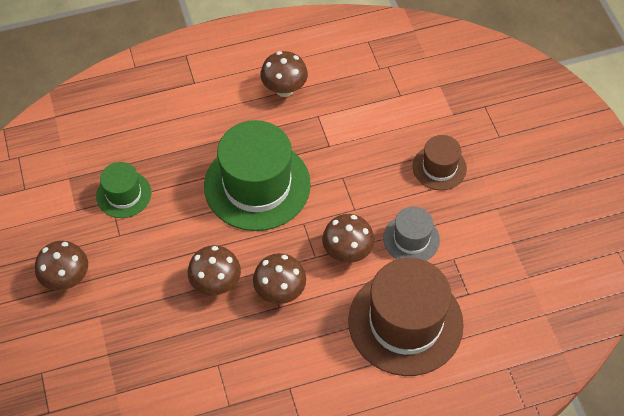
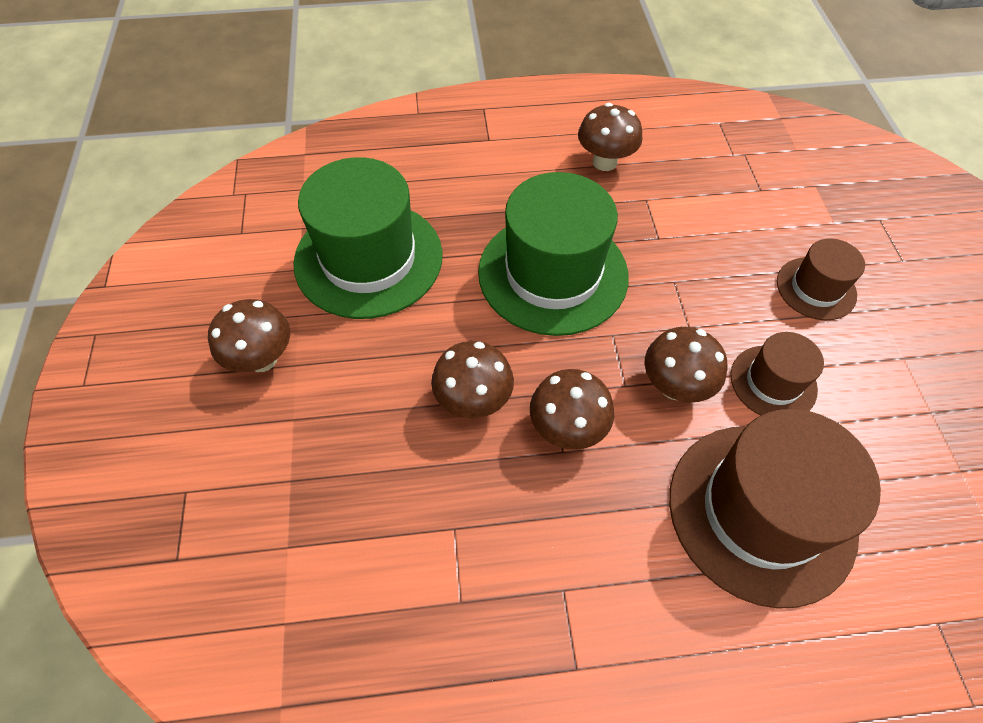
camera: 10 degrees right, 0 degrees up
green hat [96,162,151,218] -> green hat [293,157,443,319], size x1.95
grey hat [383,206,440,261] -> brown hat [730,332,824,415]

